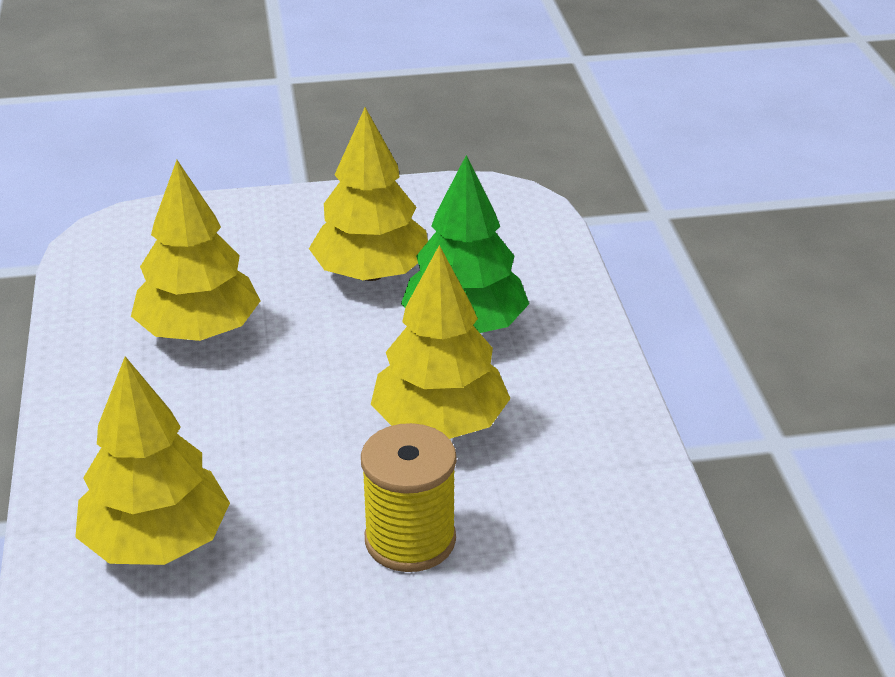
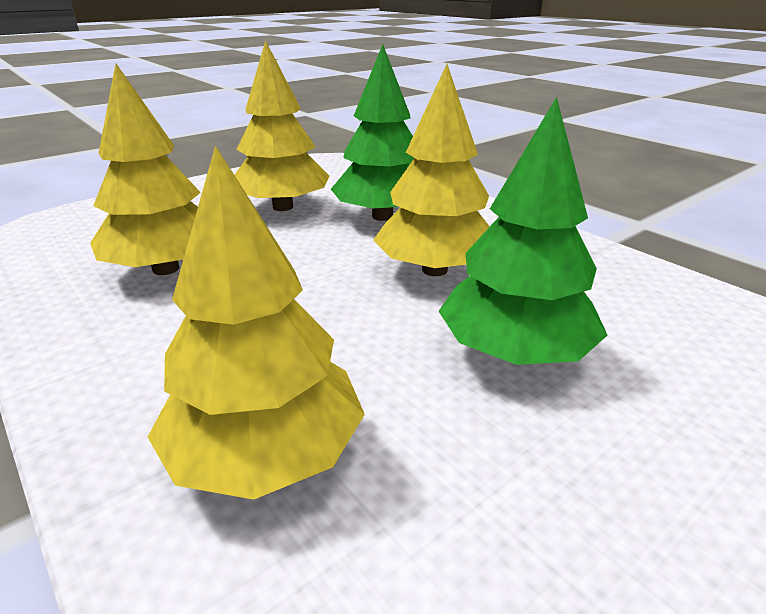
camera: 30 degrees left, 5 degrees down
yellow spool [361,423,457,572] -> green tree [438,97,607,365]

